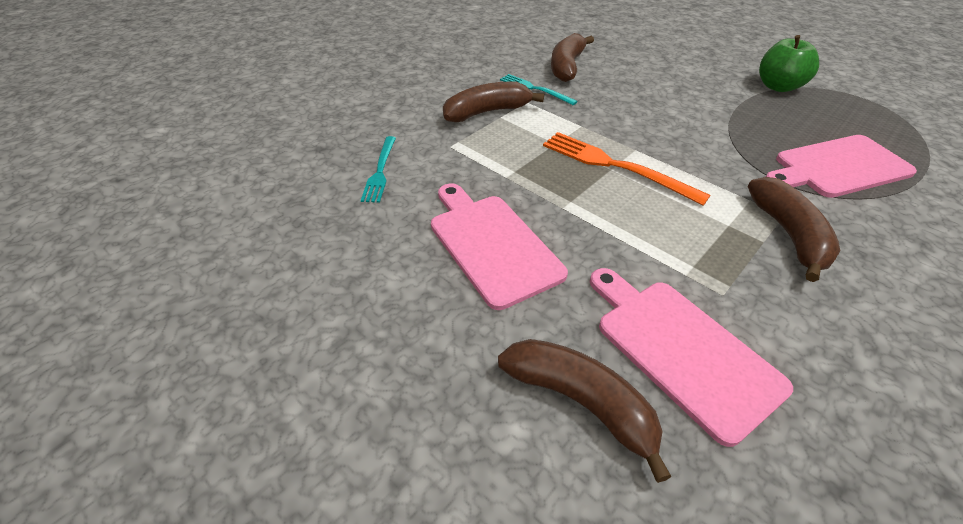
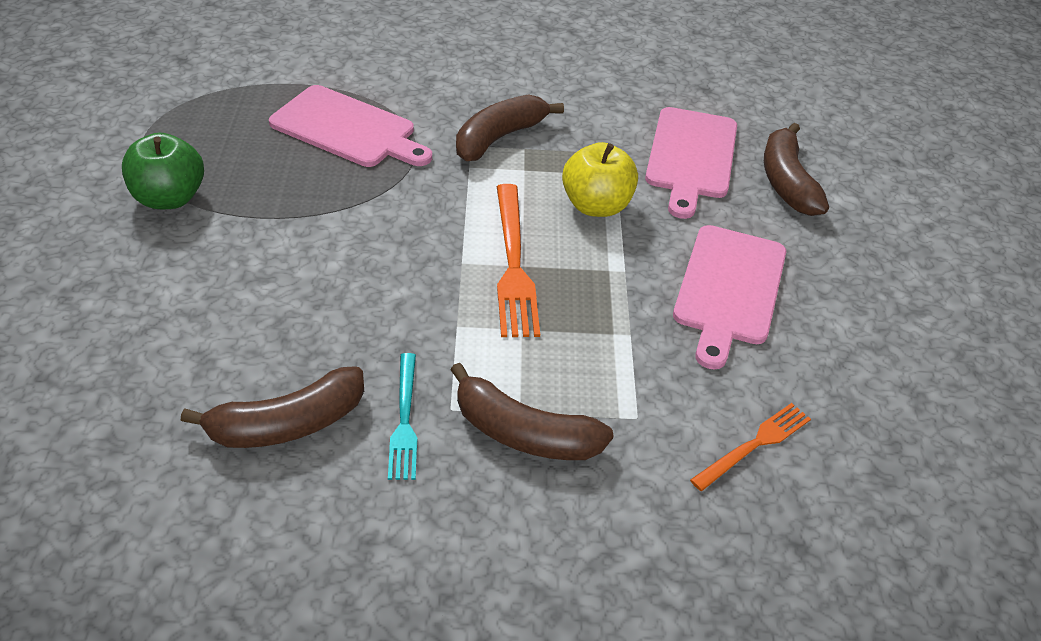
camera: 135 degrees left, 0 degrees up
turquoise fork [361,136,396,203] -> orange fork [690,403,811,491]
none -> yellow apple [562,142,638,217]

